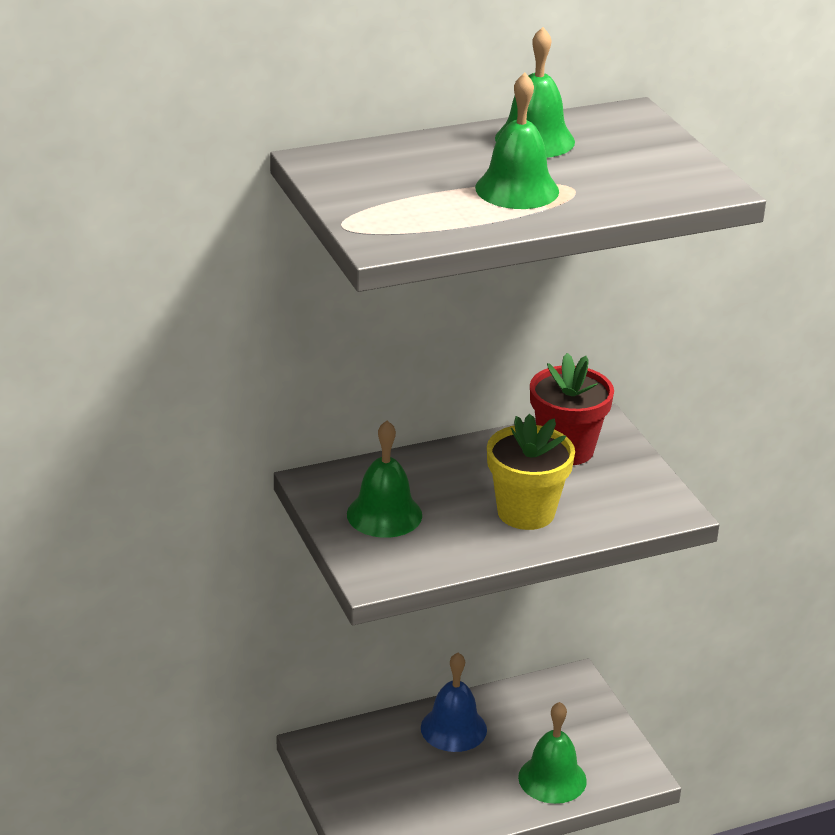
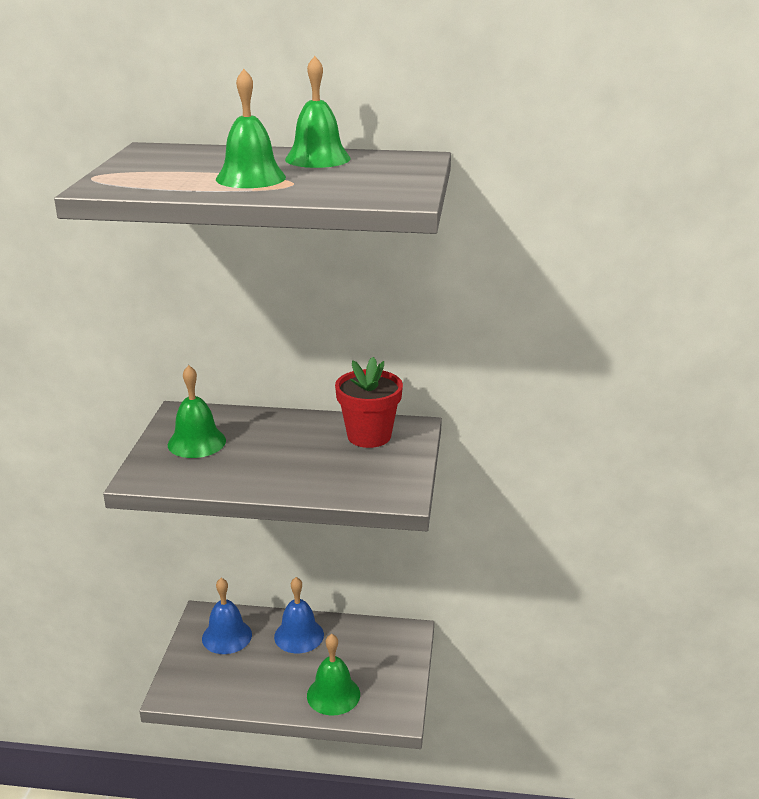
camera: 30 degrees right, 5 degrees down
yellow flower pot [487,414,575,530] -> none
none -> blue bell [202,578,252,654]

